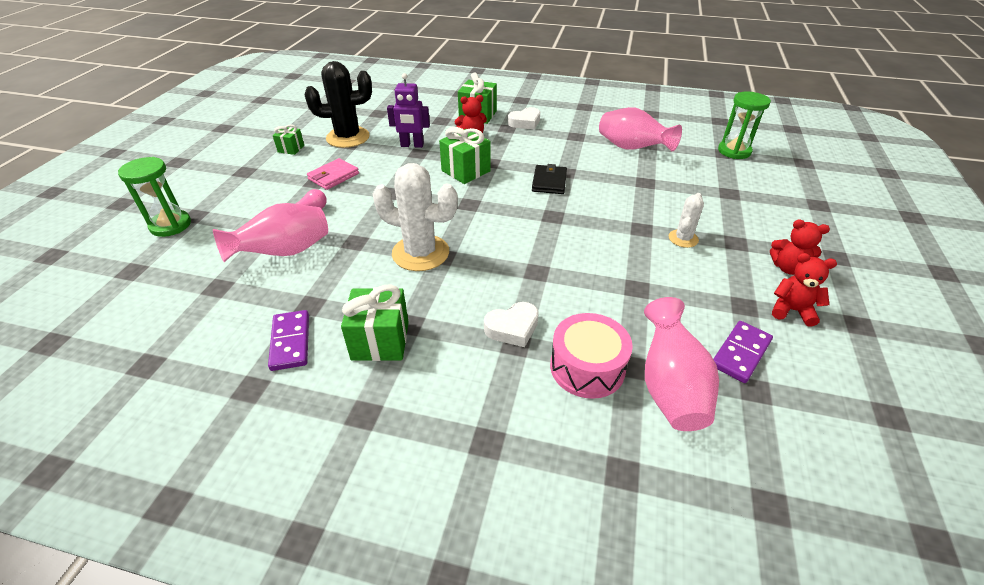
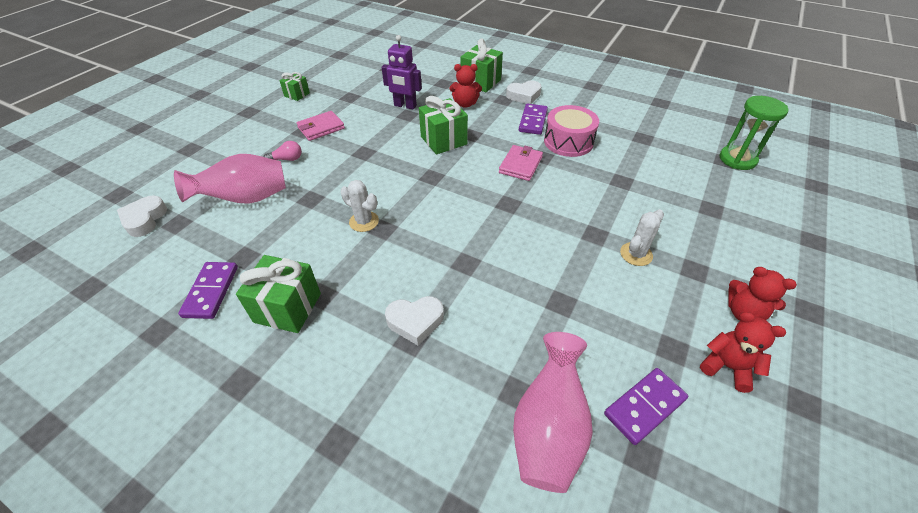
camera: 15 degrees right, 5 degrees up
green hourglass [118,157,191,237] -> none
black cactus [305,61,372,148] -> none
white cactus [373,163,458,271] -> white cactus [341,180,379,232], size x0.53
black wallet [532,164,567,194] -> pink wallet [499,145,543,181]
pink drum [550,313,633,399] -> pink drum moved to [544,105,599,157]
pink vase [599,107,682,151] -> none
none -> white heart [117,195,167,237]
none -> purple domino [519,104,548,135]

